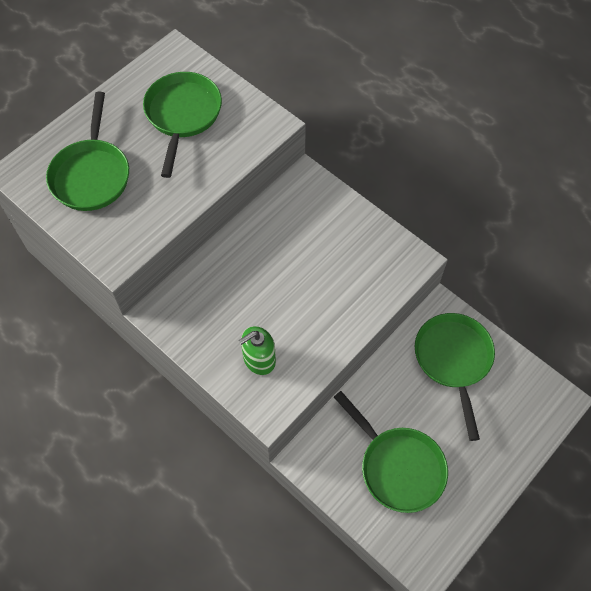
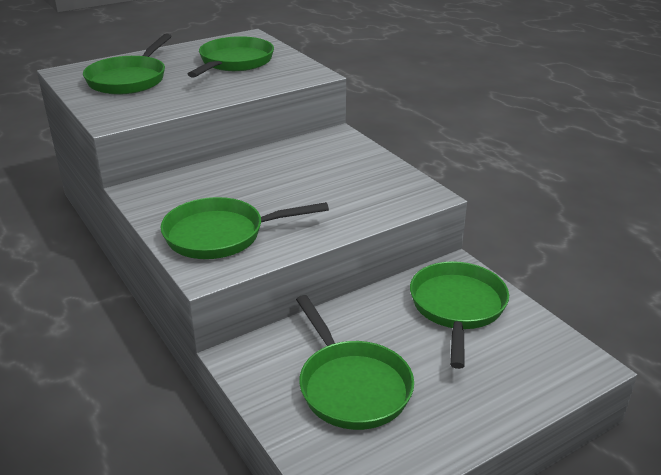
camera: 15 degrees right, 30 degrees down
green soap dispenser [239,326,276,375] -> green pan [160,197,329,259]

